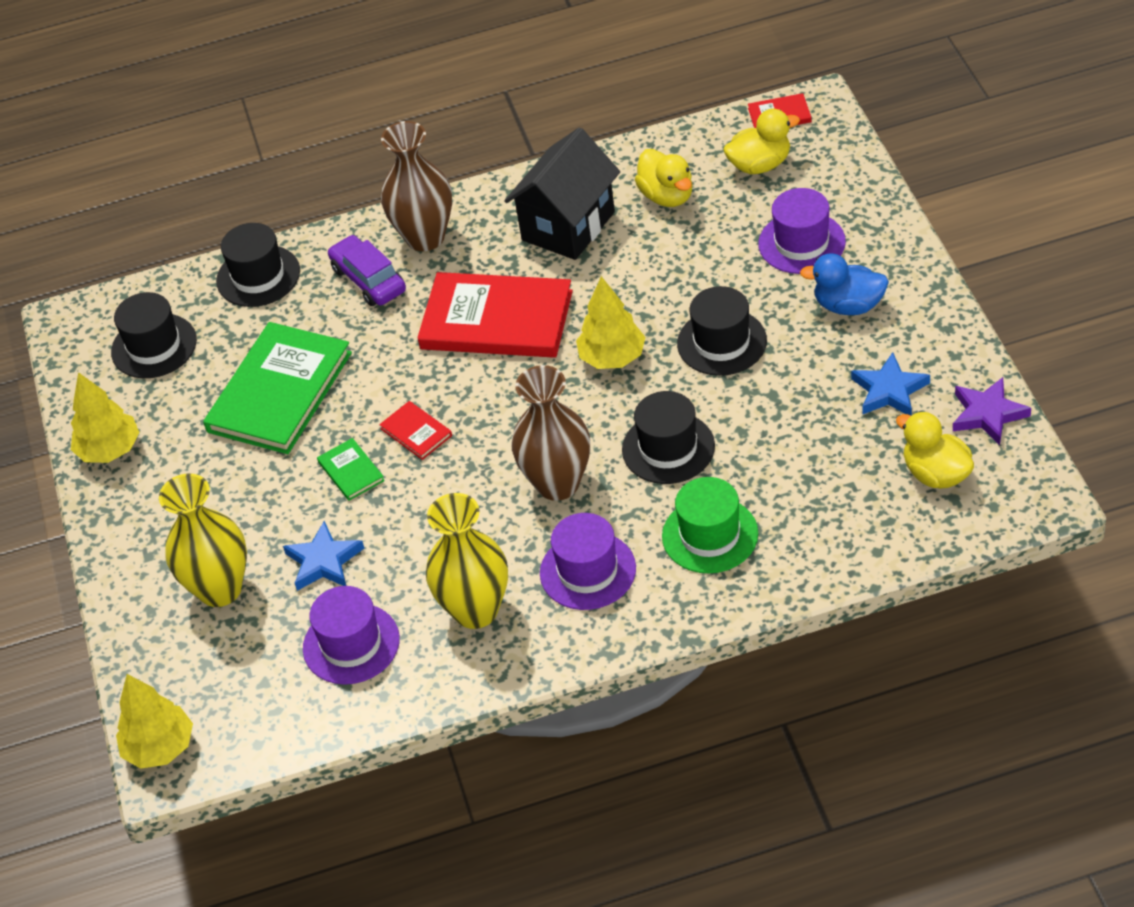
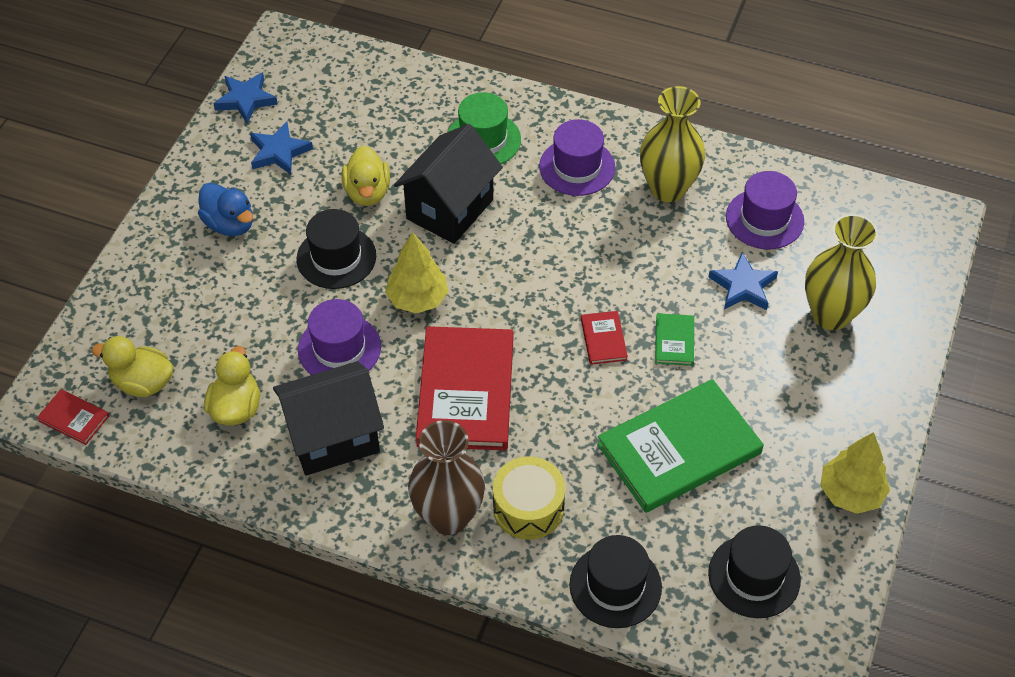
camera: 150 degrees left, 5 degrees up
yellow tree [116,674,193,769] -> none
purple car [327,235,406,306] -> yellow drum [493,457,565,540]
red book [417,272,573,358] -> red book turned 45 degrees clockwise [416,326,514,450]
brown vase [511,365,590,501] -> none
black hat [622,391,715,484] -> black house [394,124,503,244]
purple hat [758,188,846,274] -> purple hat moved to [298,299,381,375]
yellow duck [896,411,974,489] -> yellow duck moved to [342,146,390,206]
purple star [953,377,1031,445] -> blue star [213,72,278,123]

